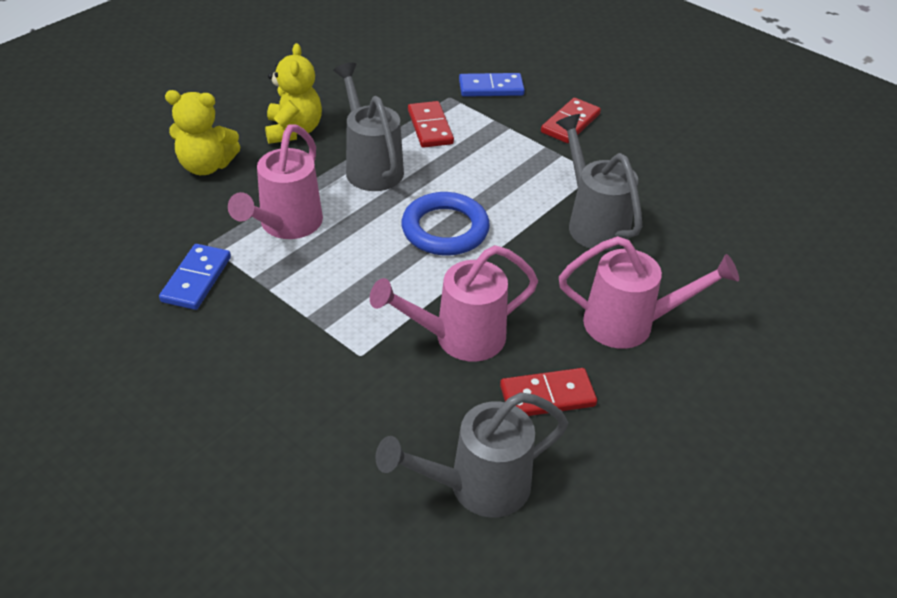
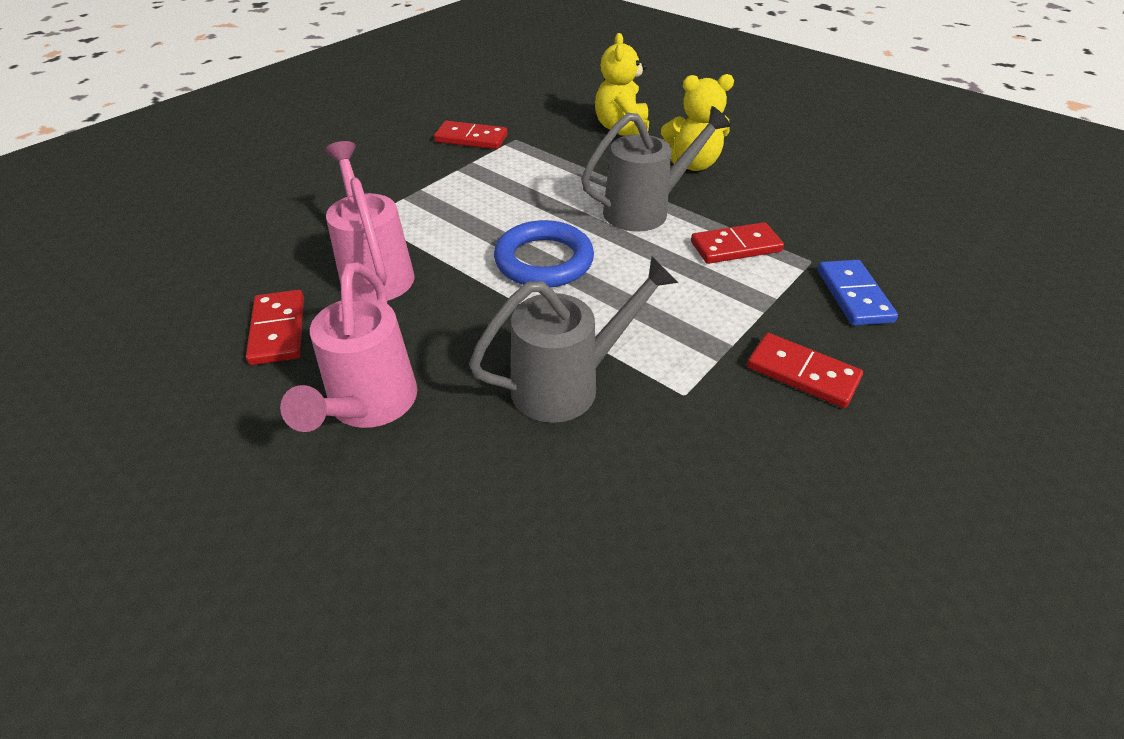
camera: 90 degrees right, 0 degrees up
blue domino [159,244,231,310] -> red domino [434,121,507,149]
pink watering can [228,125,323,239] -> none
grey watering can [375,392,568,518] -> none

